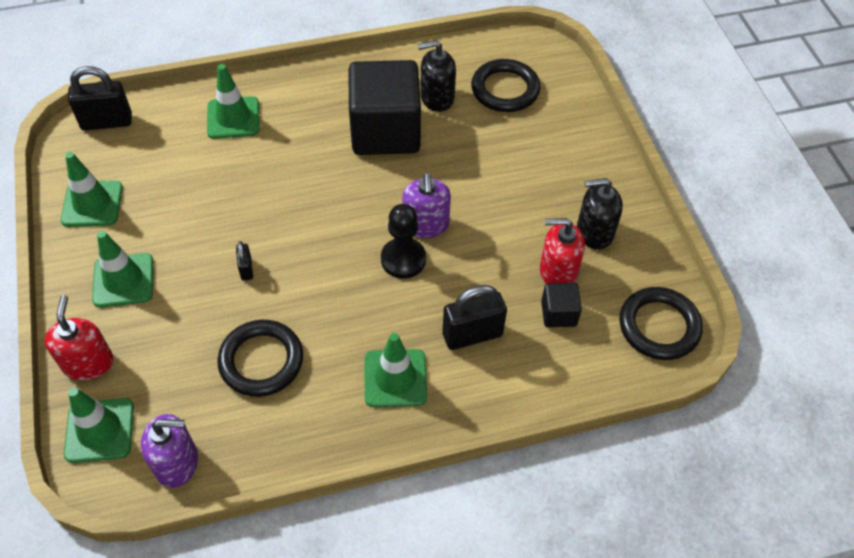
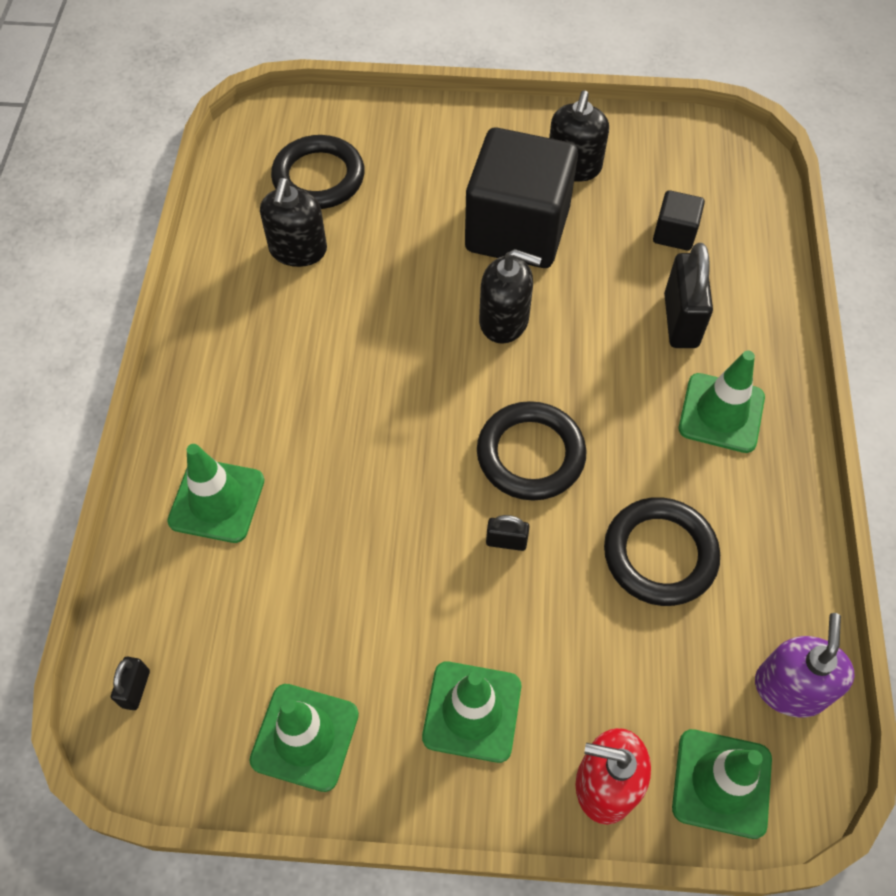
camera: 70 degrees left, 5 degrees up
black padlock [68,66,132,131] -> black padlock [111,657,150,710], size x0.50
black cube [348,60,421,155] -> black cube moved to [465,128,578,268]
black pawn [381,204,426,279] -> none
purple soap dispenser [402,173,451,238] -> black soap dispenser [479,249,542,344]
red soap dispenser [540,218,585,284] -> none
black ring [619,287,703,360] -> black ring moved to [477,401,586,501]

